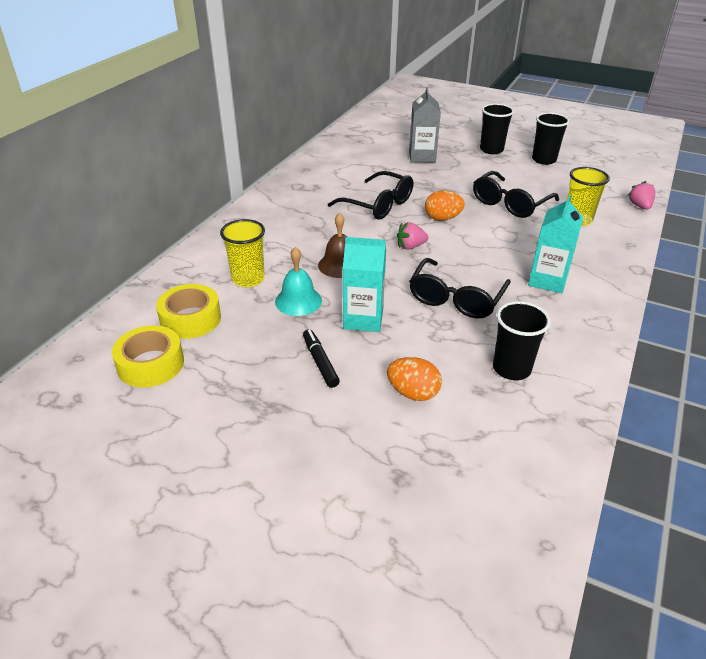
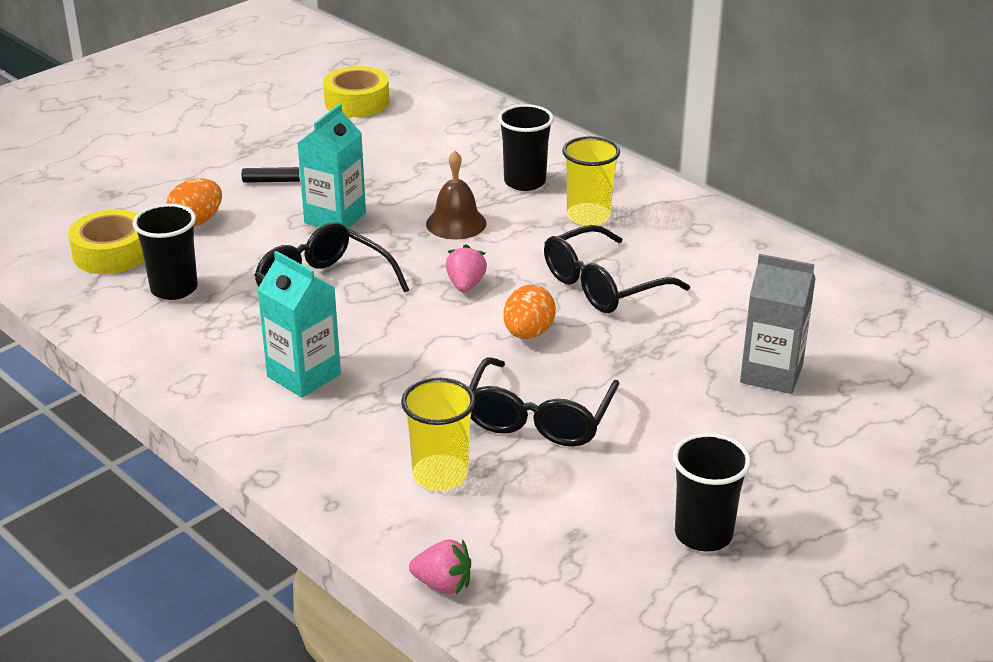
camera: 110 degrees right, 5 degrees down
yellow tape [156,284,221,339] -> yellow tape moved to [68,209,144,274]
yellow cup [220,219,265,287] -> yellow cup moved to [562,136,620,226]
turquoise bell [275,247,322,316] -> none
black glasses [473,171,559,218] -> black glasses turned 135 degrees counterclockwise [469,357,620,447]
black cup [480,104,514,154] -> black cup moved to [498,104,554,191]

